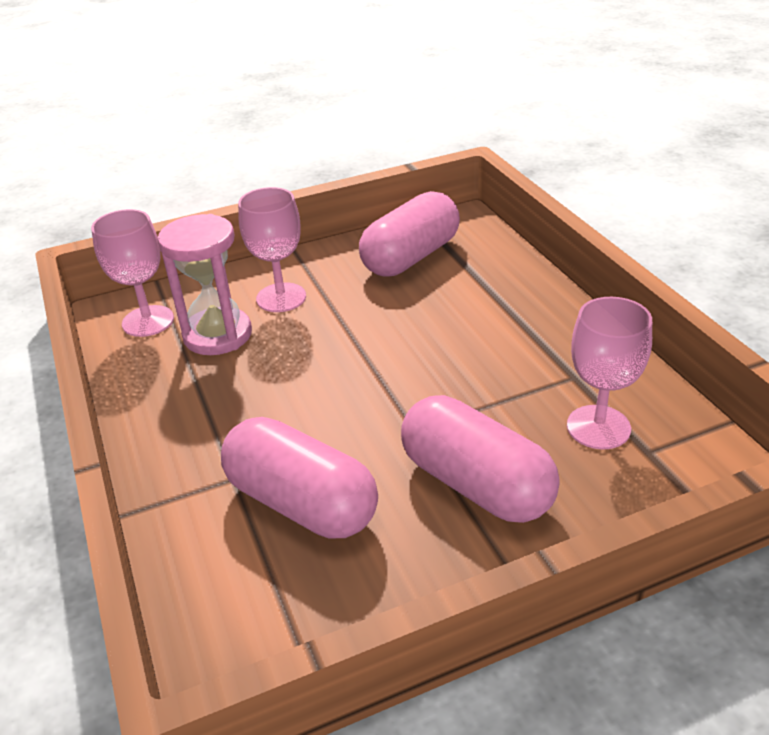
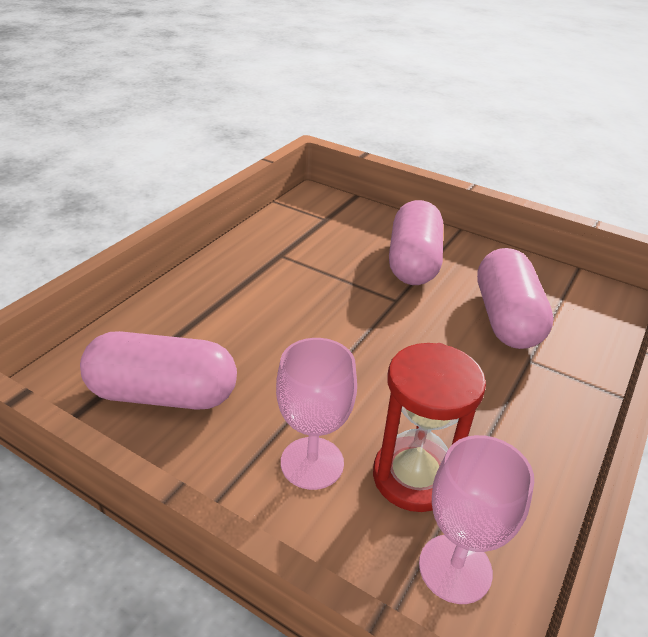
camera: 130 degrees left, 0 degrees up
pink hourglass [158,214,252,355] -> red hourglass [373,343,486,512]
pink goblet [567,297,652,450] -> none

